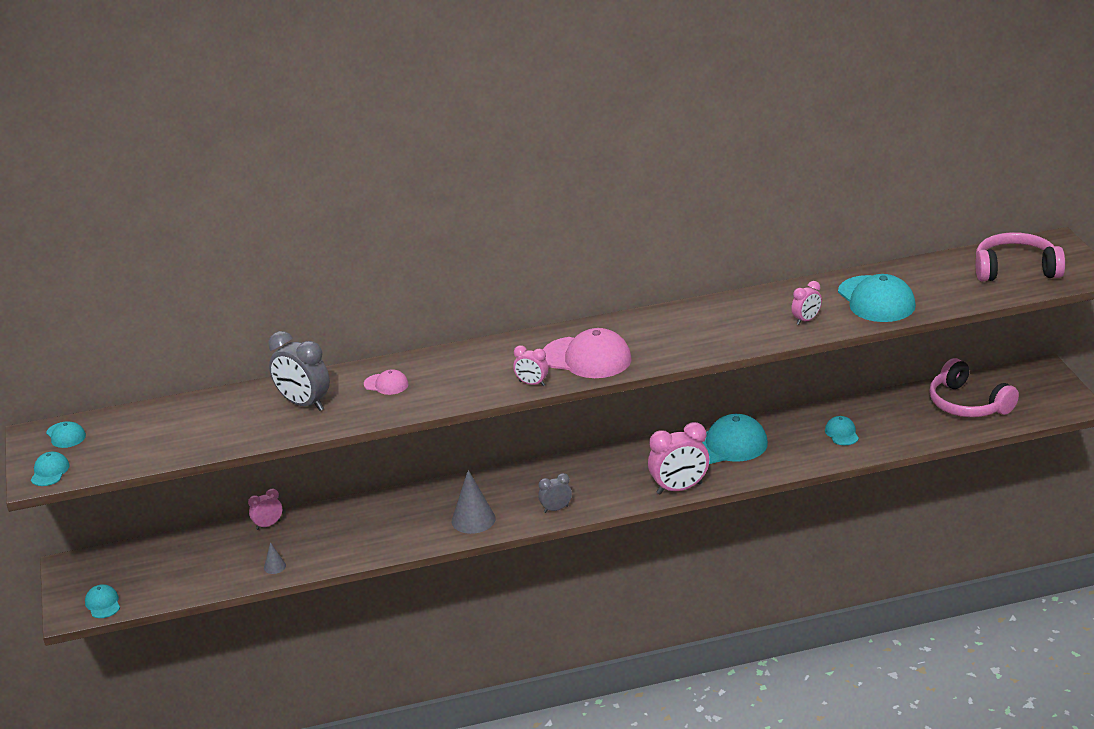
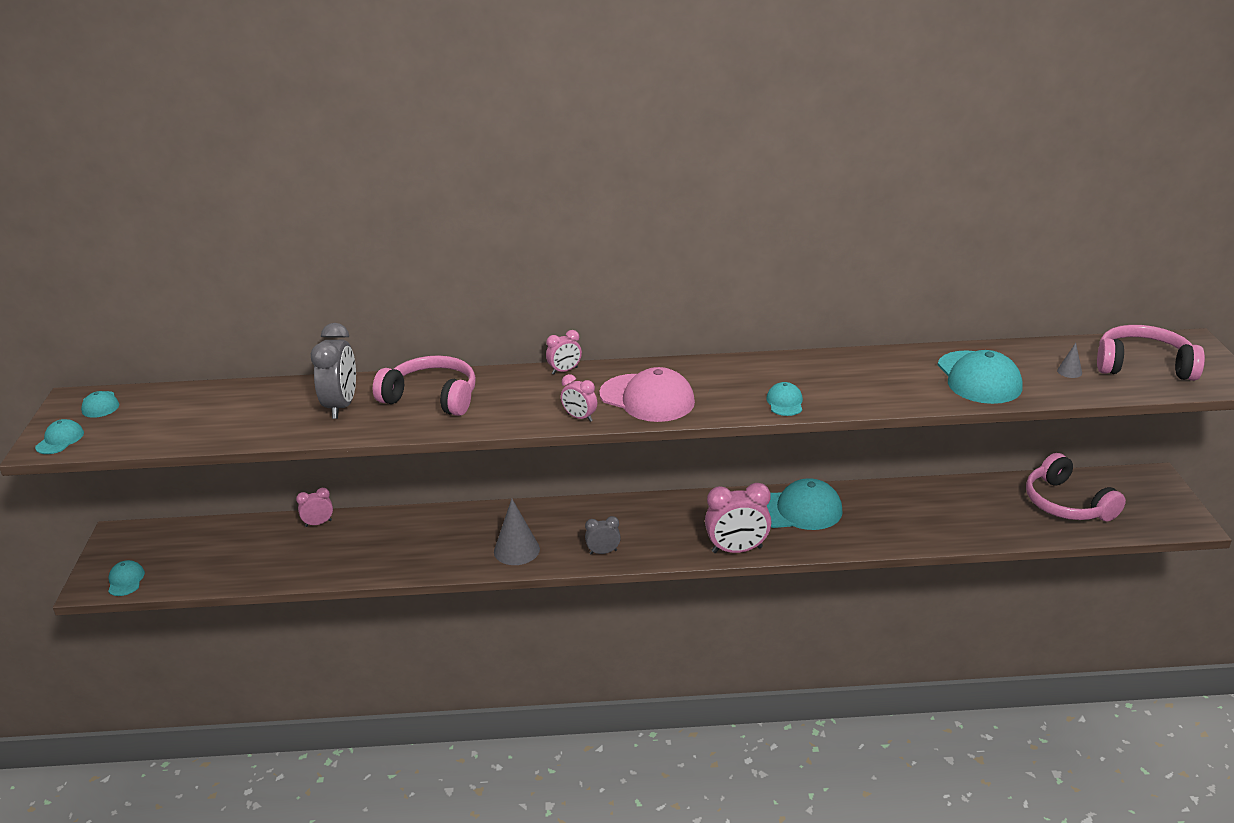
camera: 10 degrees right, 0 degrees up
grey cone [264,542,286,574] -> grey cone moved to [1057,343,1082,378]
grey clock [268,331,330,411] -> grey clock turned 135 degrees counterclockwise [311,323,356,419]
pink cap [364,369,409,395] -> pink headphones [373,355,476,416]
pink clock [791,281,822,325] -> pink clock moved to [546,330,582,374]
turquoise cap [825,416,859,445] -> turquoise cap moved to [766,382,803,416]

